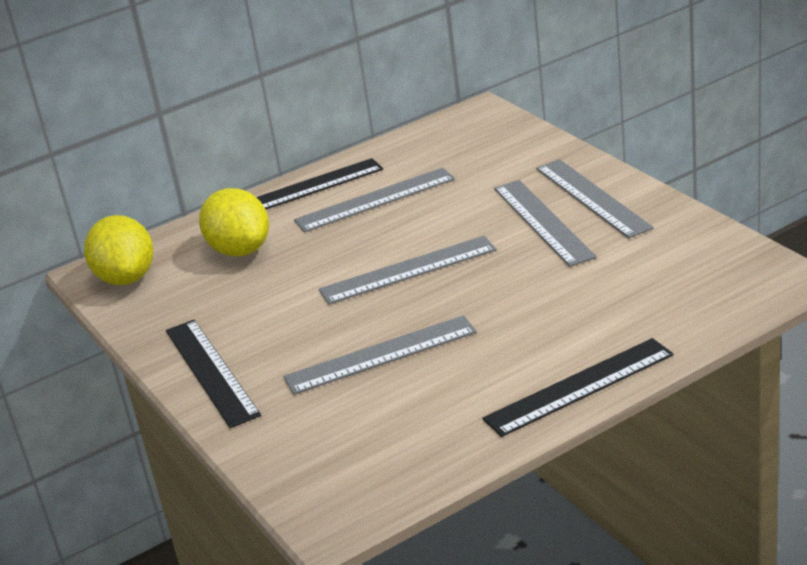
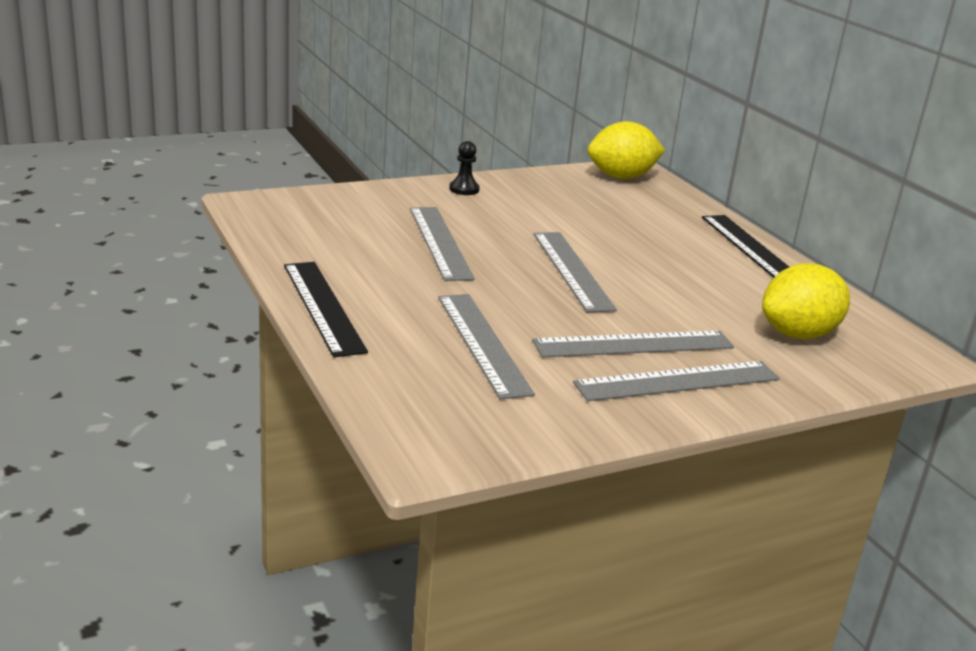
camera: 90 degrees right, 5 degrees down
black ruler [166,320,261,428] -> black pawn [449,141,480,195]
yellow lemon [199,188,269,256] -> yellow lemon moved to [762,263,850,339]
grey ruler [294,168,455,232] -> grey ruler moved to [438,294,535,399]

